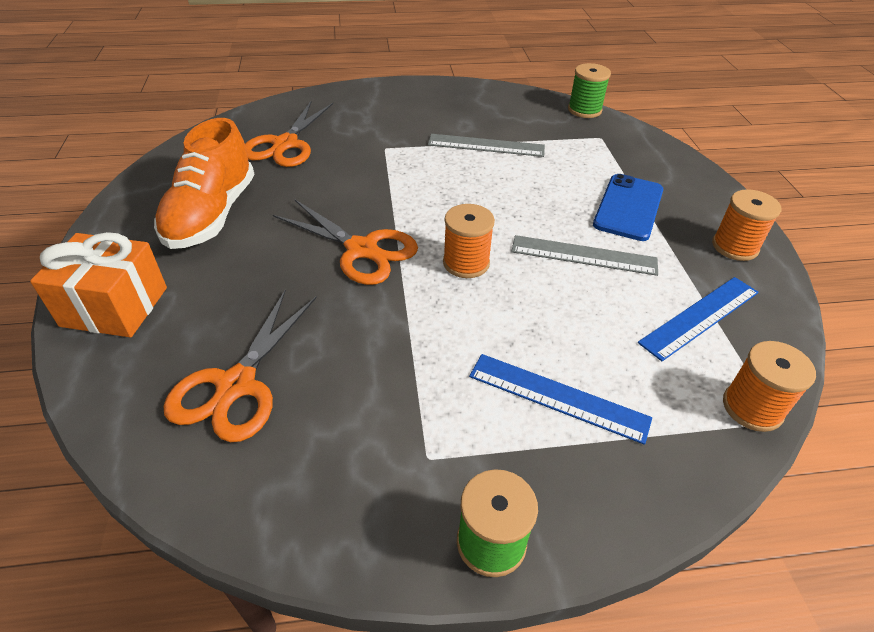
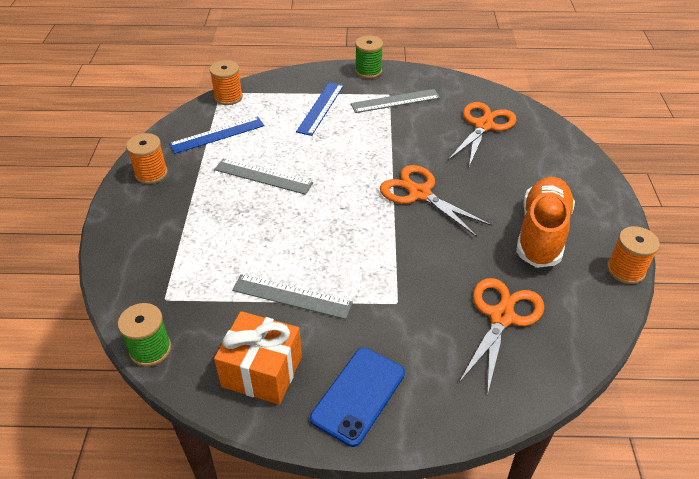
camera: 170 degrees left, 0 degrees up
orange gift [30,232,167,337] -> orange gift moved to [214,311,302,405]
orange spool [443,204,495,278] -> orange spool moved to [607,226,660,284]
blue ruler [469,354,652,445] -> blue ruler turned 75 degrees clockwise [296,82,344,136]
blue phone [593,174,663,241] -> blue phone moved to [310,348,405,447]
none -> grey ruler [351,89,440,113]

